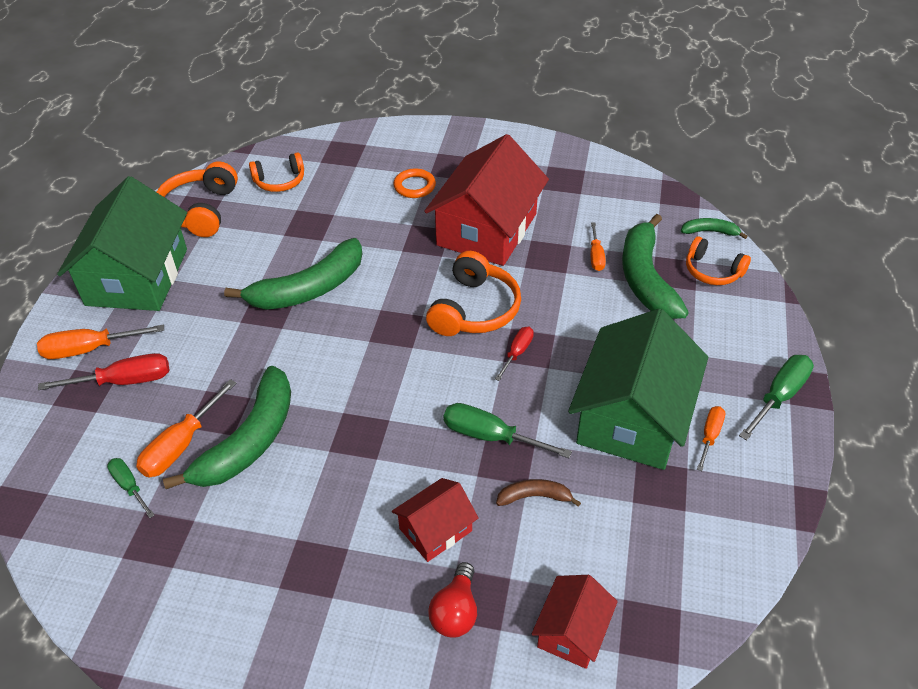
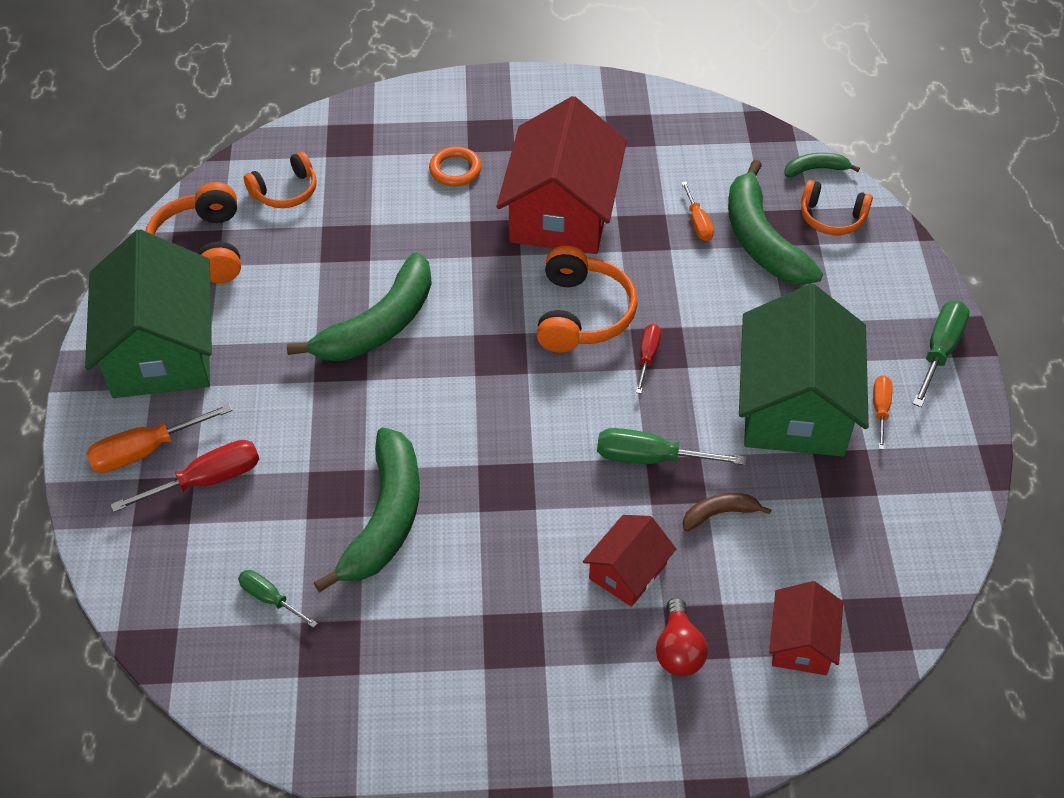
camera: 15 degrees left, 5 degrees up
orange screwdriver [136,379,236,477] -> none

